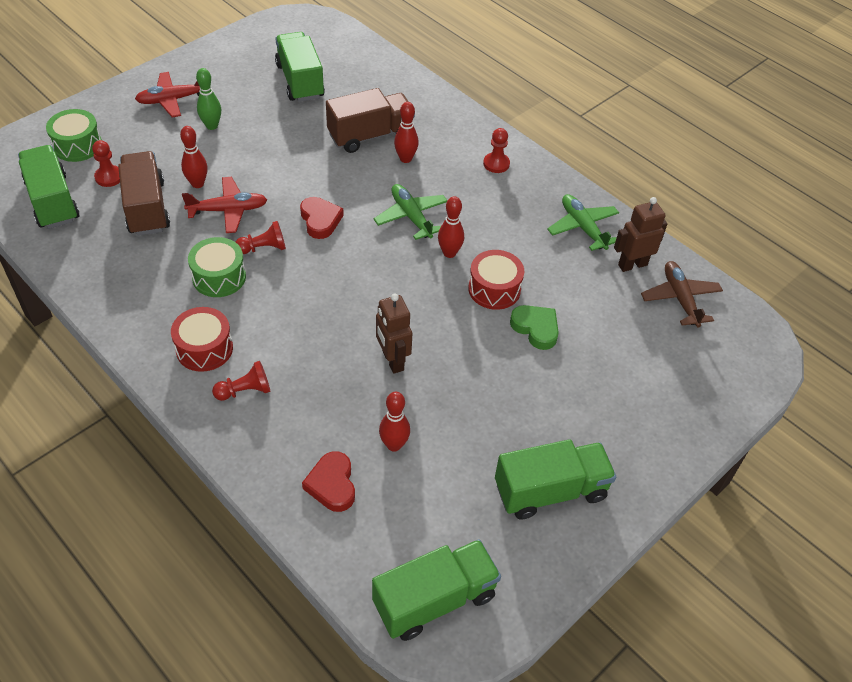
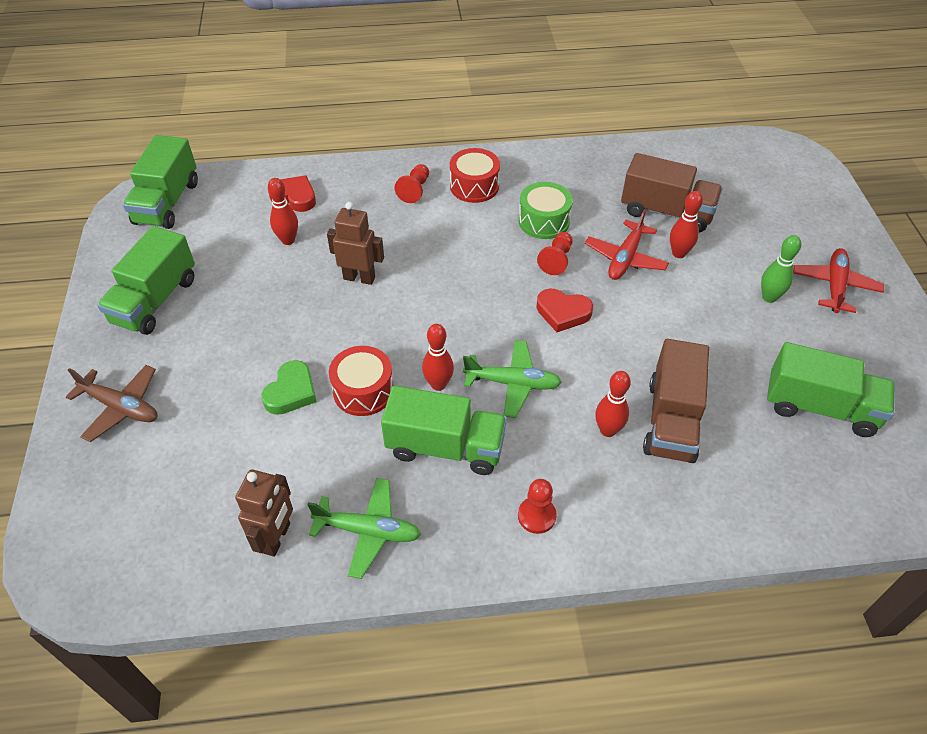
camera: 130 degrees right, 0 degrees up
green truck [18,145,80,229] -> green truck moved to [381,386,507,475]
green drum [46,109,102,162] -> none
red pawn [92,140,120,187] -> none
green heart [510,305,559,350] -> green heart turned 60 degrees counterclockwise [261,360,317,415]
brown plane [641,261,723,327] -> brown plane moved to [66,365,157,442]

